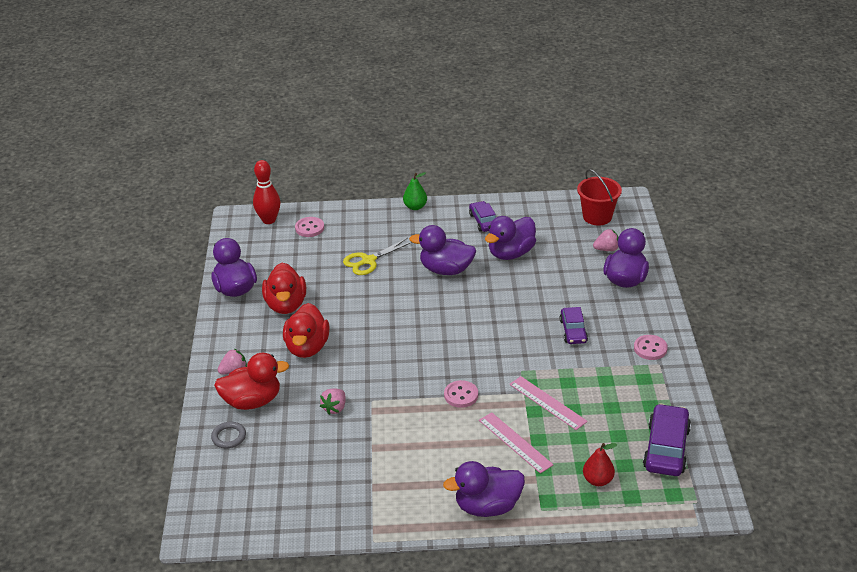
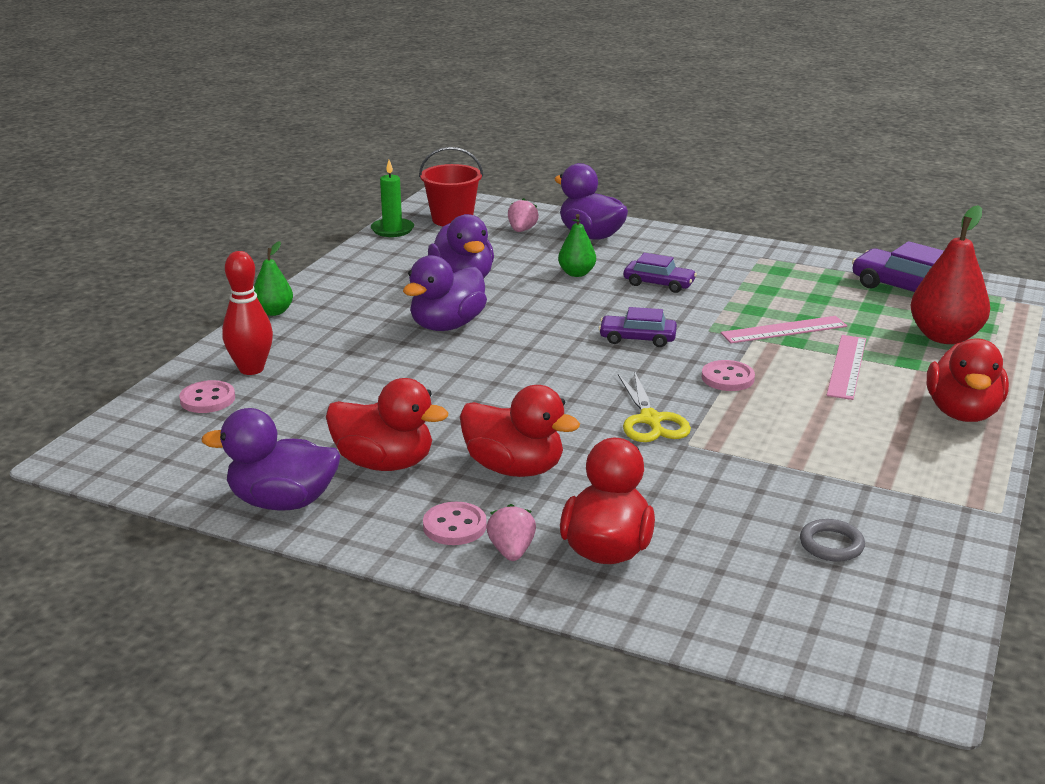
camera: 65 degrees left, 10 degrees down
grey ring [211,422,246,448] -> grey ring moved to [800,519,865,562]
red bowling pin [253,160,281,224] -> red bowling pin moved to [222,251,273,375]
pink strawberry [320,388,346,415] -> none
yellow scissors [343,238,412,275] -> yellow scissors moved to [618,371,691,442]
purple duck [443,461,525,517] -> red duck [927,339,1009,422]
purple car [469,201,496,232] -> purple car moved to [599,307,677,347]
pink ruler [479,412,554,474] -> pink ruler turned 60 degrees counterclockwise [827,335,866,400]
red pear [583,443,617,486] -> red pear [910,205,990,344], size x1.79
pink button [634,335,668,360] -> pink button moved to [423,502,487,545]
none -> green candle [371,160,414,237]
none -> green pear [558,214,596,277]

